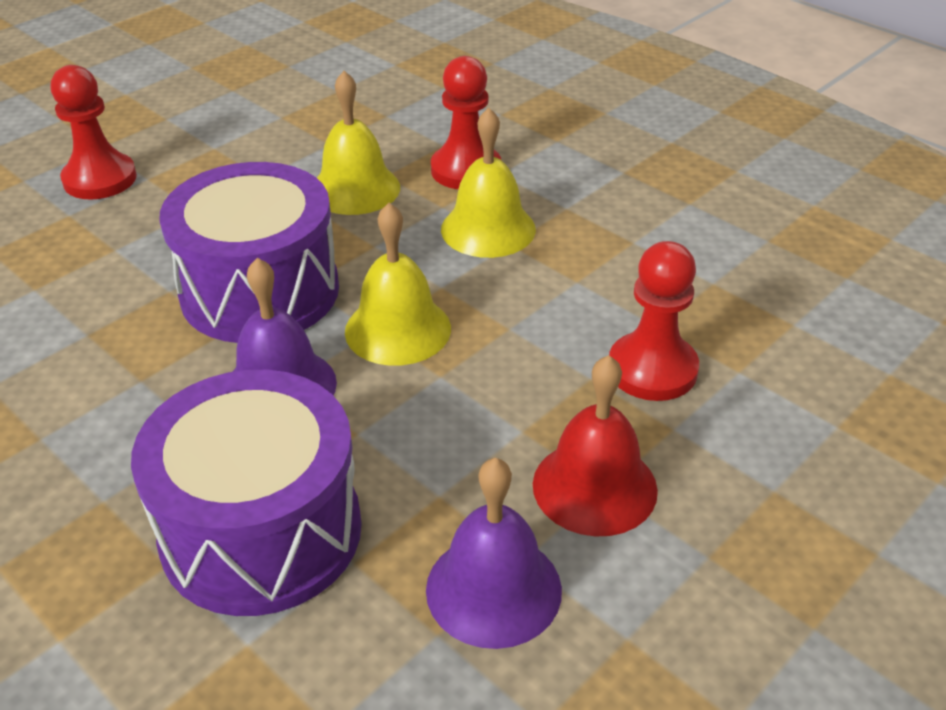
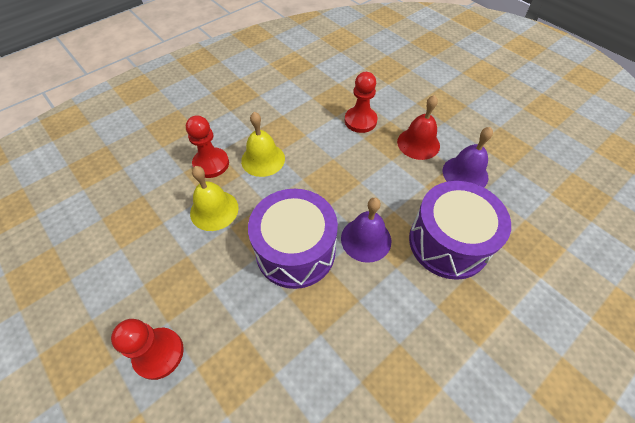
camera: 85 degrees left, 15 degrees up
yellow bell [345,203,451,366] -> none

